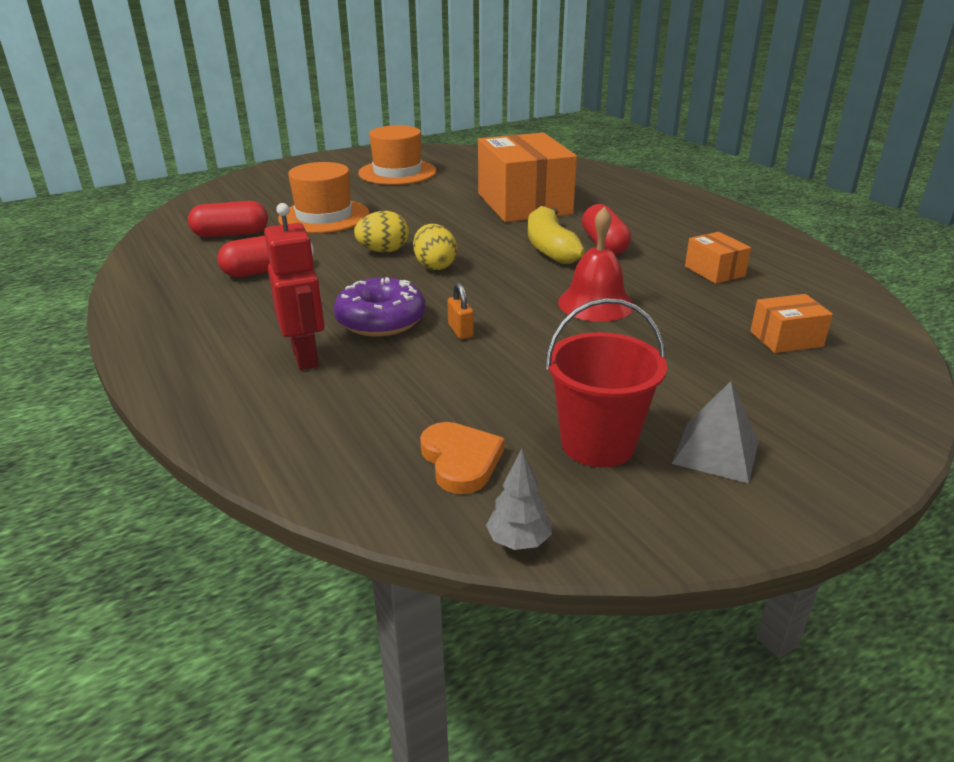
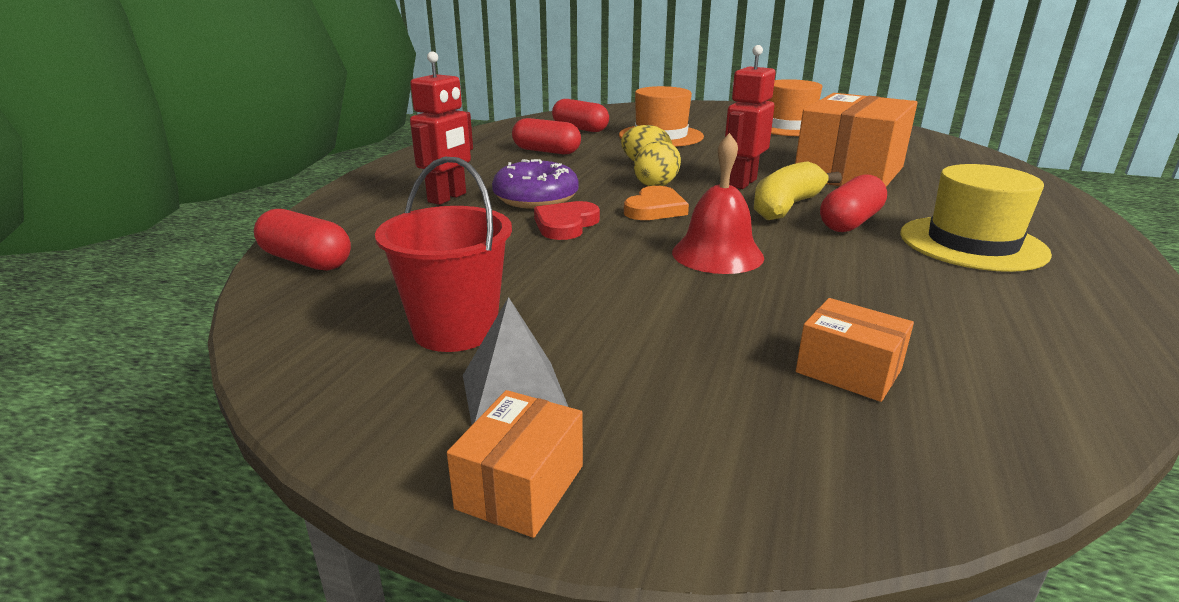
camera: 50 degrees right, 5 degrees down
orange heart [420,422,504,494] -> orange heart moved to [624,186,689,220]
orange padlock [447,282,474,339] -> red heart [534,201,600,240]
grey tree [486,449,552,550] -> none
orange box [685,232,751,284] -> orange box moved to [447,390,583,538]
none -> red capsule [254,209,351,271]
none -> red robot [725,45,776,189]
none -> yellow hat [900,164,1052,272]

